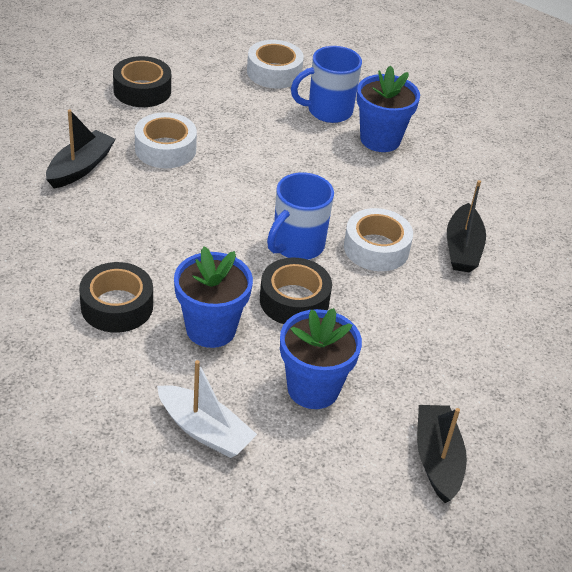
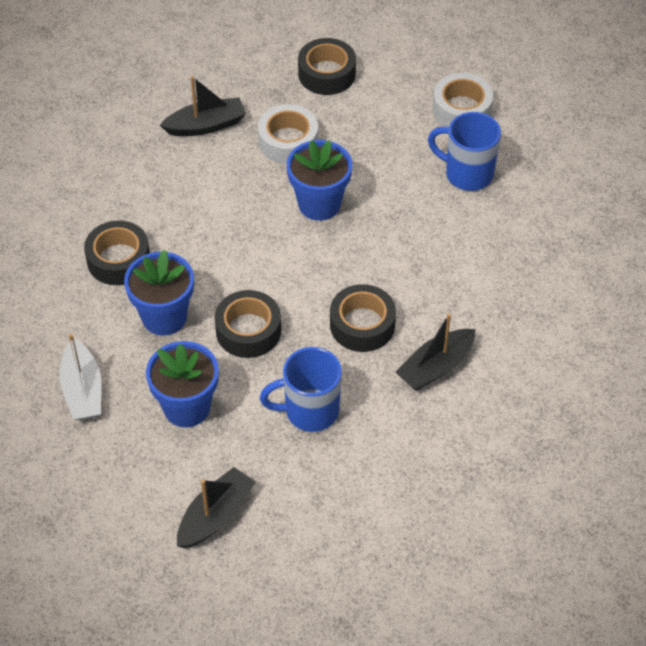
camera: 45 degrees right, 10 degrees up
blue mug [267,172,334,260] -> blue mug moved to [260,347,342,432]
white tape [344,208,413,271] -> black tape [330,284,396,352]
blue flower pot [357,65,420,152] -> blue flower pot moved to [287,140,352,221]

